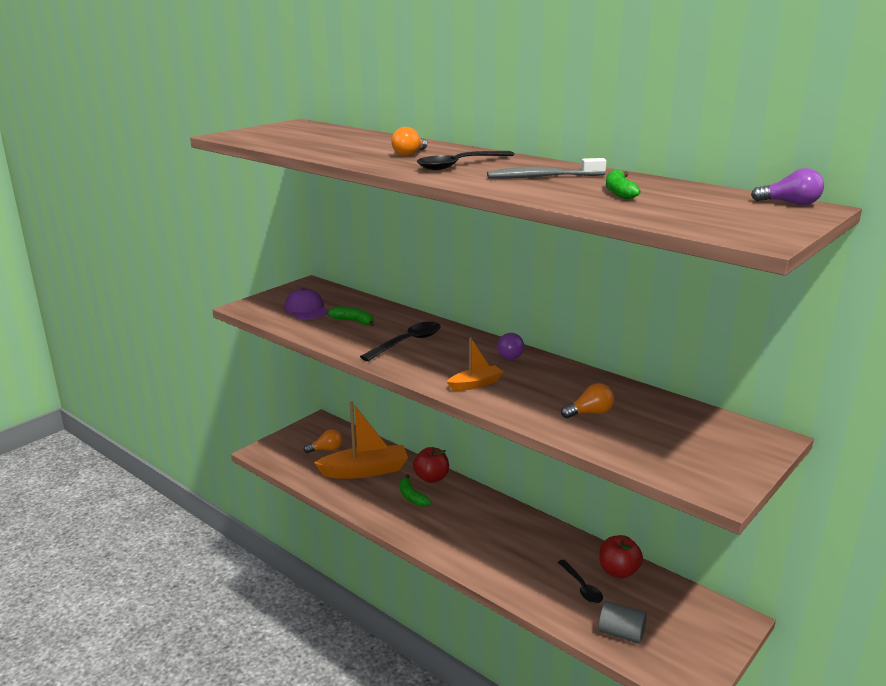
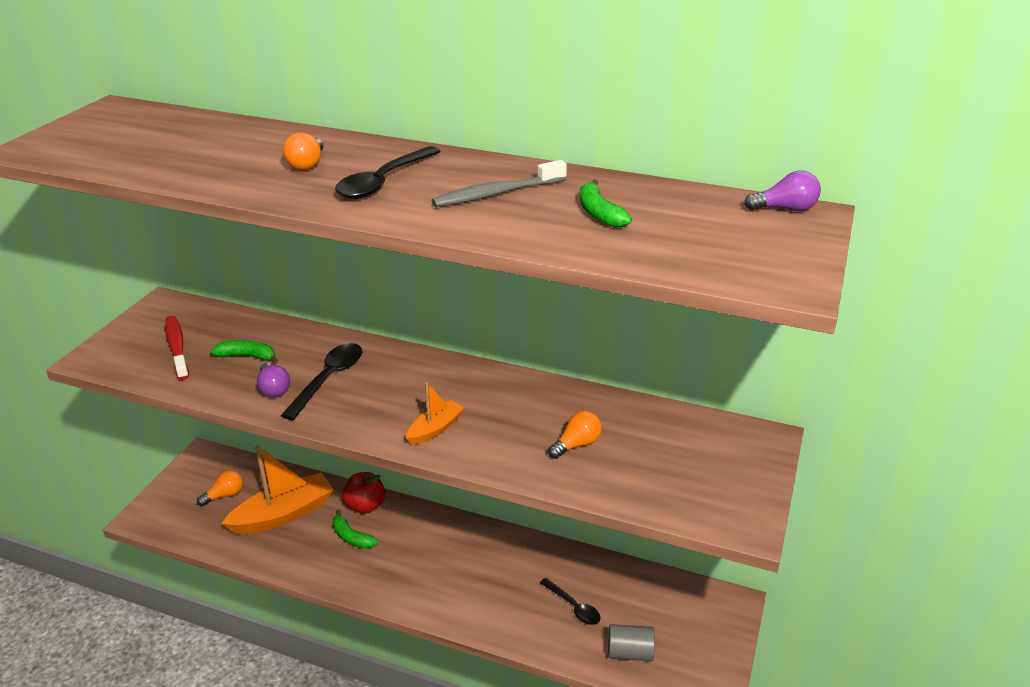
camera: 20 degrees left, 10 degrees up
purple cap [284,288,328,319] -> red toothbrush [165,316,189,380]
purple light bulb [497,333,524,360] -> purple light bulb moved to [257,363,290,397]
red apple [599,535,643,578] -> none

